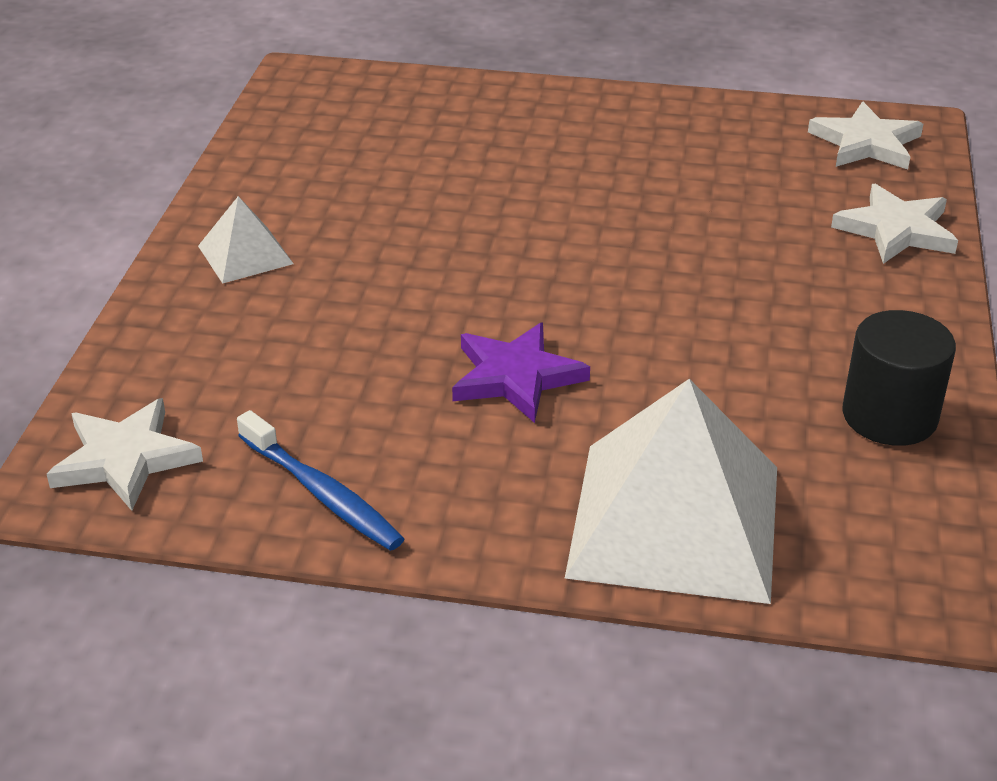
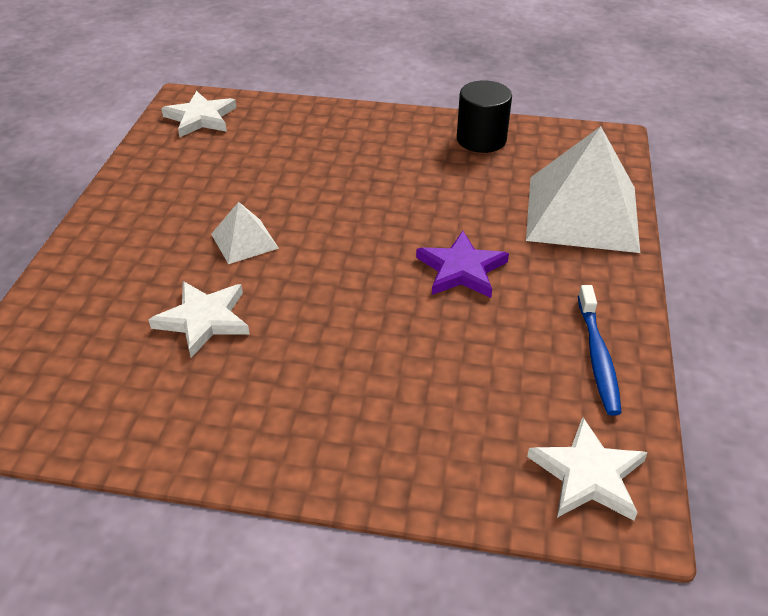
camera: 90 degrees left, 5 degrees up
white pyramid [198,196,294,284] -> white pyramid moved to [211,202,279,264]
blue toothbrush [237,410,405,551] -> blue toothbrush turned 135 degrees clockwise [578,285,622,416]
white star [831,184,958,264] -> white star moved to [149,281,250,358]

